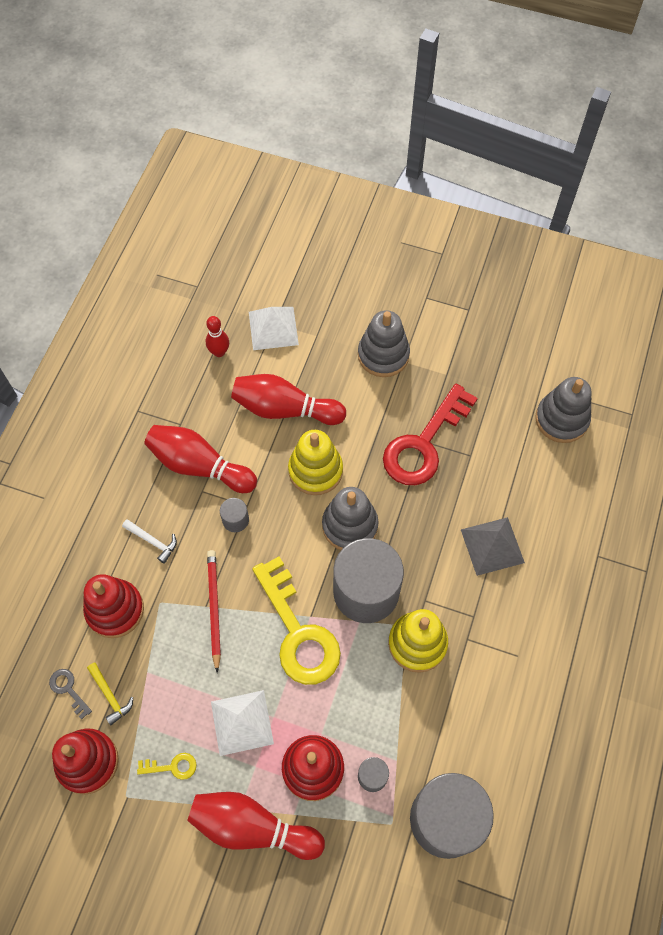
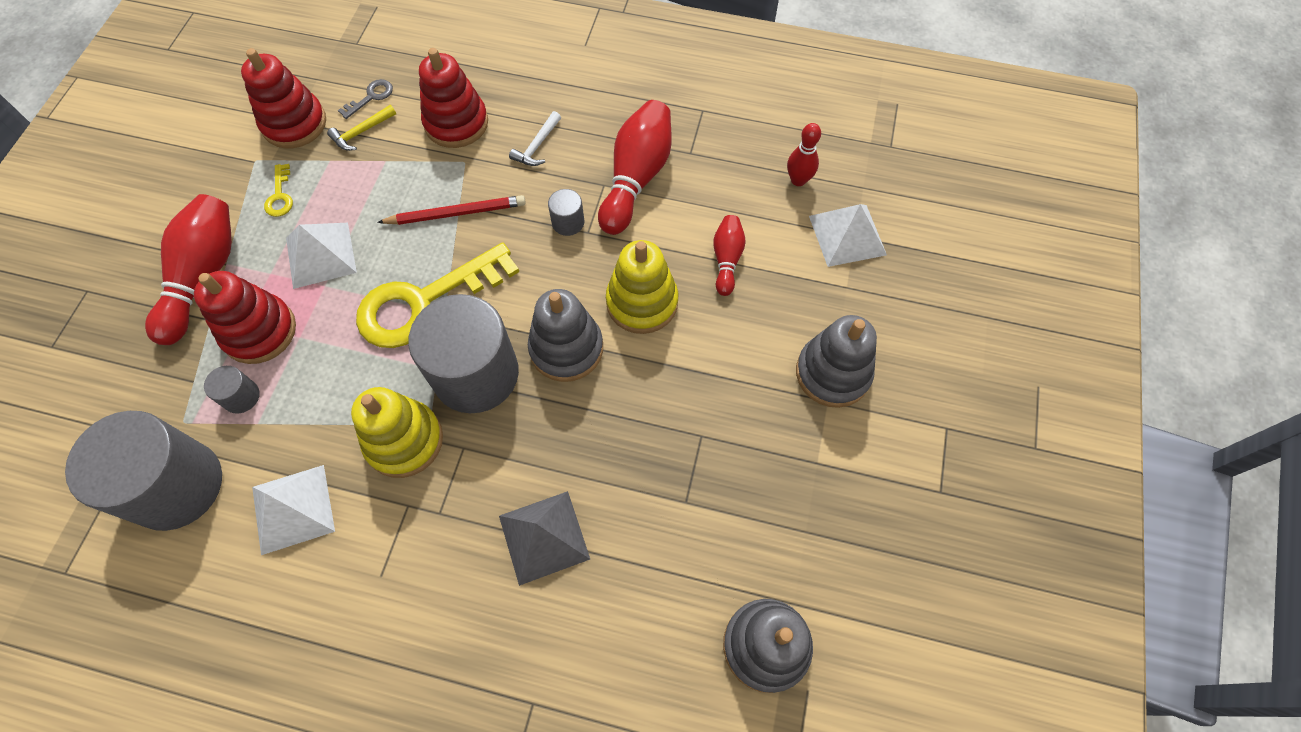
camera: 85 degrees right, 0 degrees up
red bowling pin [231,374,346,425] -> red bowling pin [713,215,746,296], size x0.55
red key [383,384,478,485] -> none
none -> white pyramid [252,465,335,555]

